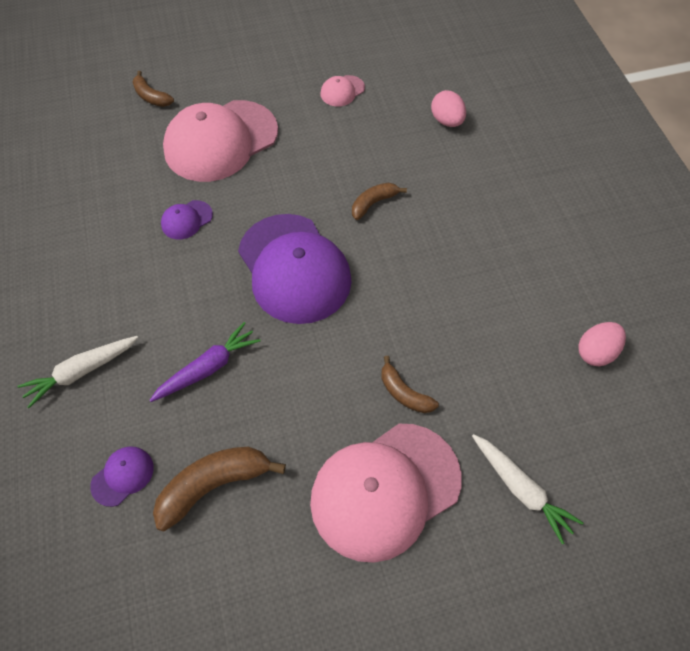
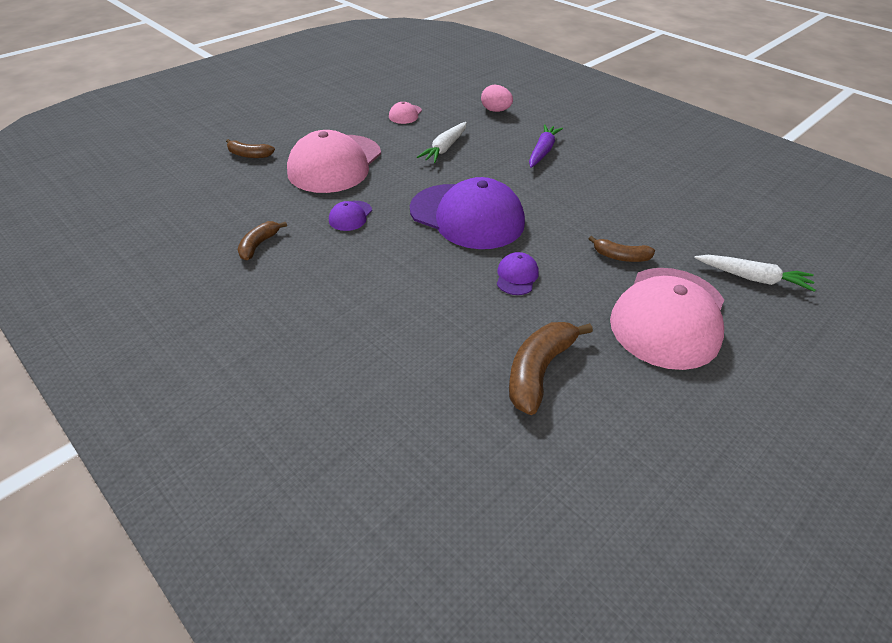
camera: 30 degrees left, 15 degrees down
white carrot [17,336,138,408] -> white carrot moved to [417,122,467,163]
purple cap [90,446,154,507] -> purple cap moved to [497,252,539,295]
purple carrot [149,322,260,402] -> purple carrot moved to [529,124,563,168]
brown banana [352,183,407,220] -> brown banana moved to [238,221,287,260]
pink egg [578,322,626,366] -> none

